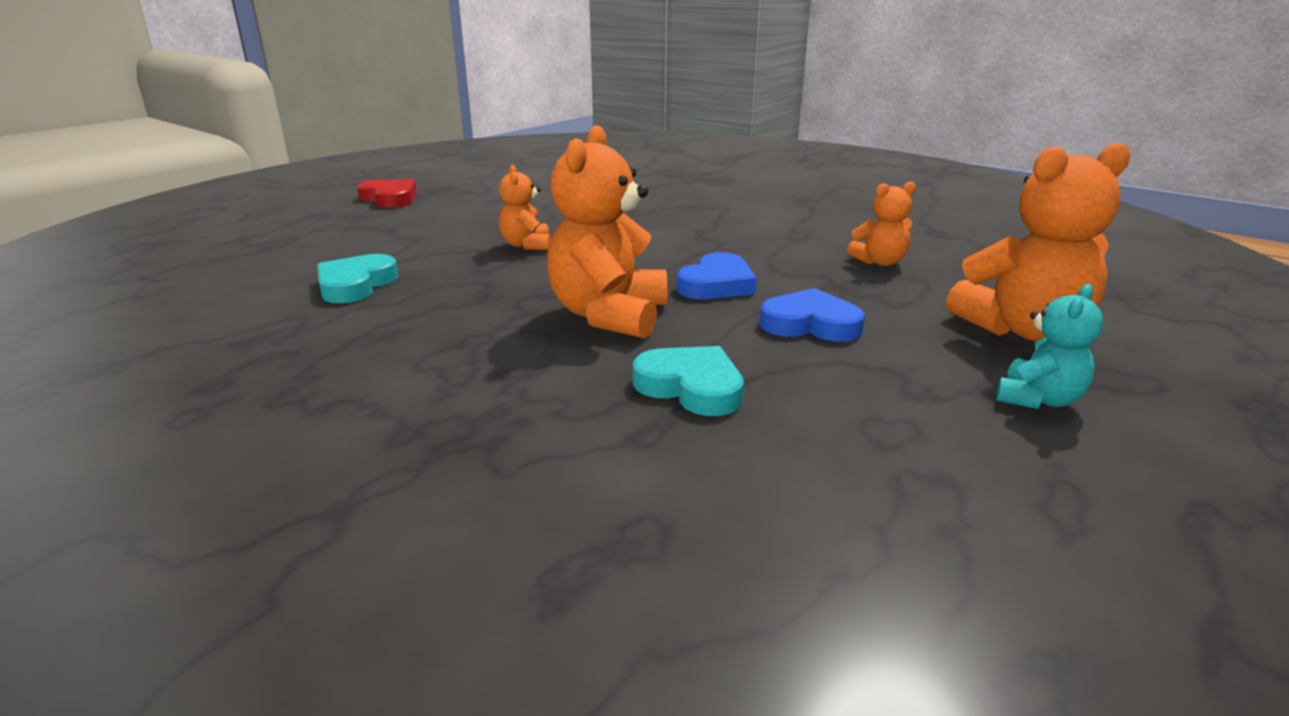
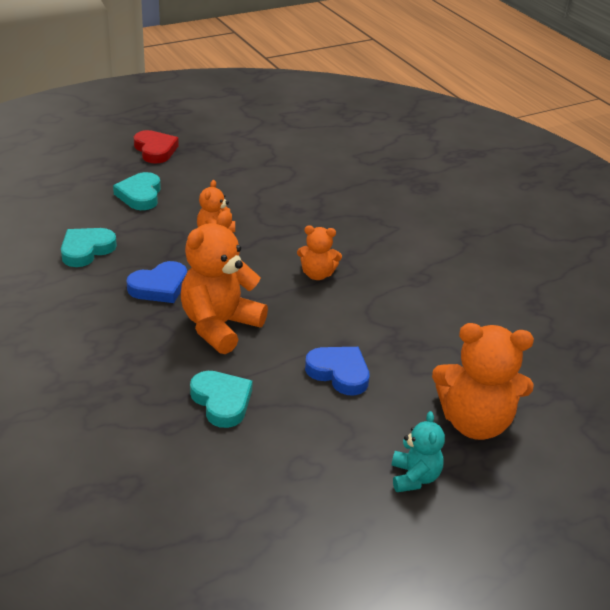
camera: 20 degrees right, 10 degrees up
blue heart [677,252,757,299] -> blue heart moved to [126,261,187,303]
orange teddy bear [847,181,916,266] -> orange teddy bear moved to [297,225,342,280]
turquoise teddy bear [996,284,1103,409] -> turquoise teddy bear turned 60 degrees counterclockwise [392,411,445,492]
none -> turquoise heart [113,172,161,210]

